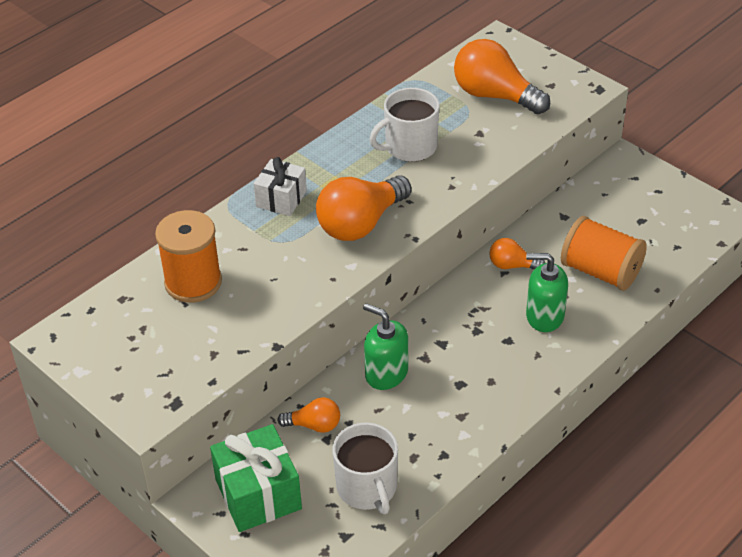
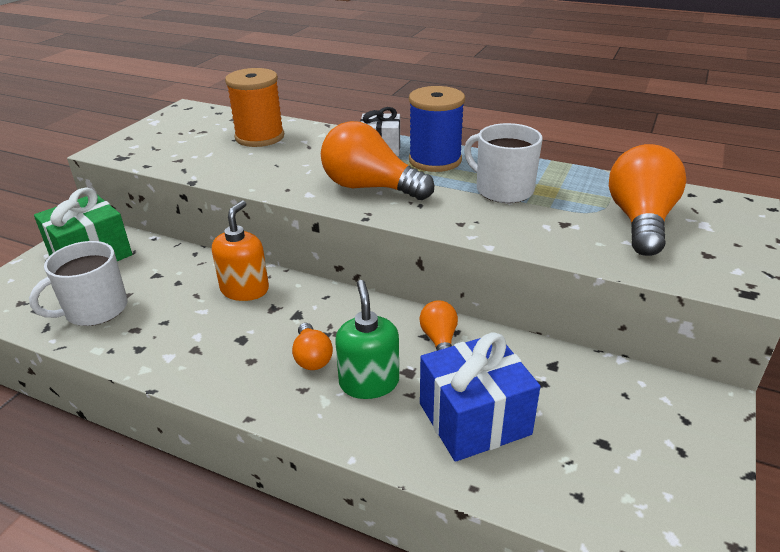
camera: 70 degrees right, 10 degrees down
orange light bulb [277,397,340,433] -> orange light bulb moved to [292,323,333,370]
green soap dispenser [363,303,408,390] -> orange soap dispenser [212,200,269,301]
orange spool [561,216,647,291] -> blue gift [420,332,540,462]
none -> blue spool [409,86,465,172]

